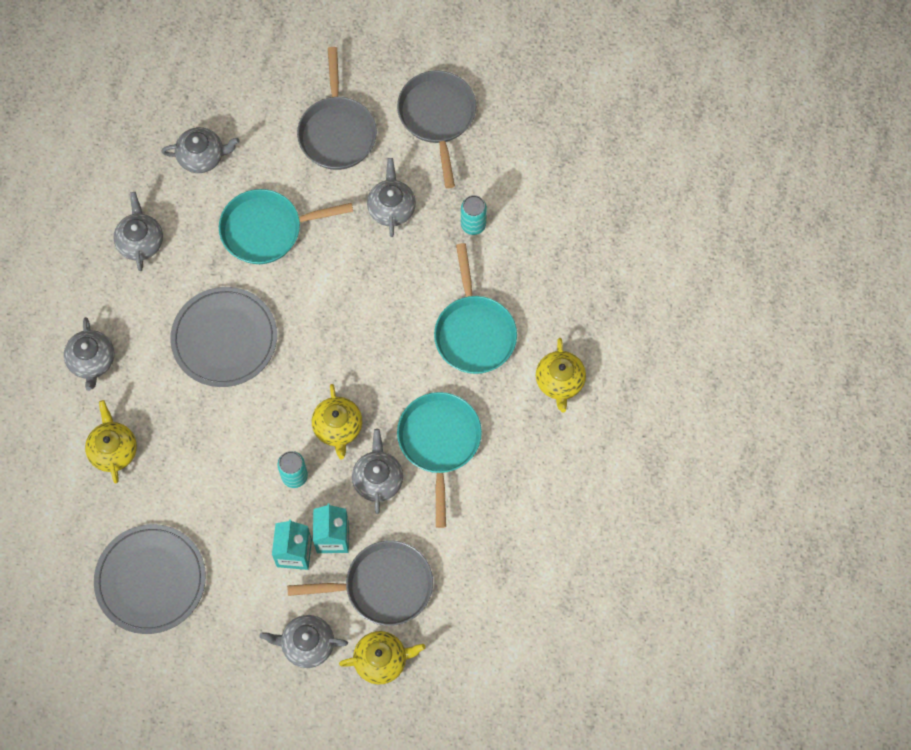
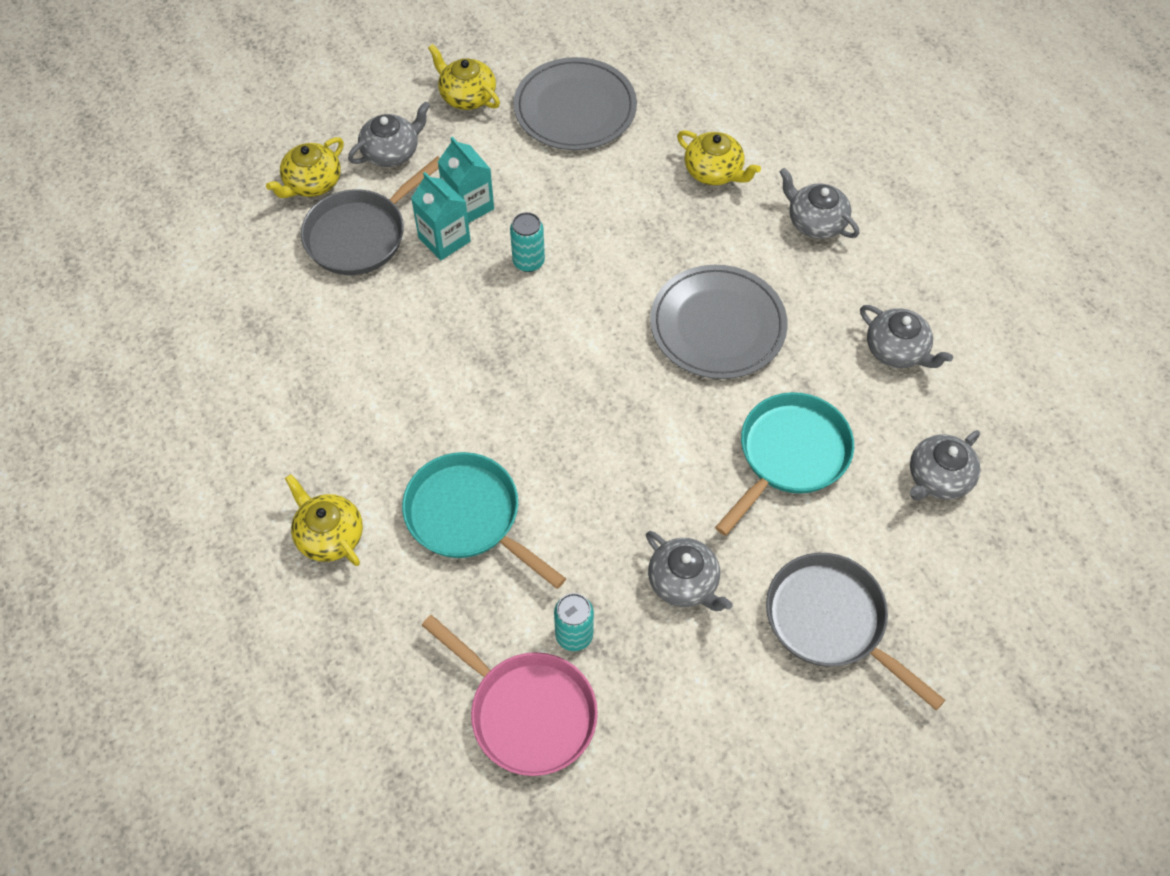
camera: 140 degrees right, 10 degrees down
yellow teapot [312,384,362,459] -> yellow teapot moved to [428,44,500,110]
grey teapot [352,429,403,514] -> none
grey pan [397,70,476,188] -> none
turquoise pan [397,392,482,528] -> none
none -> pink pan [422,615,598,776]

